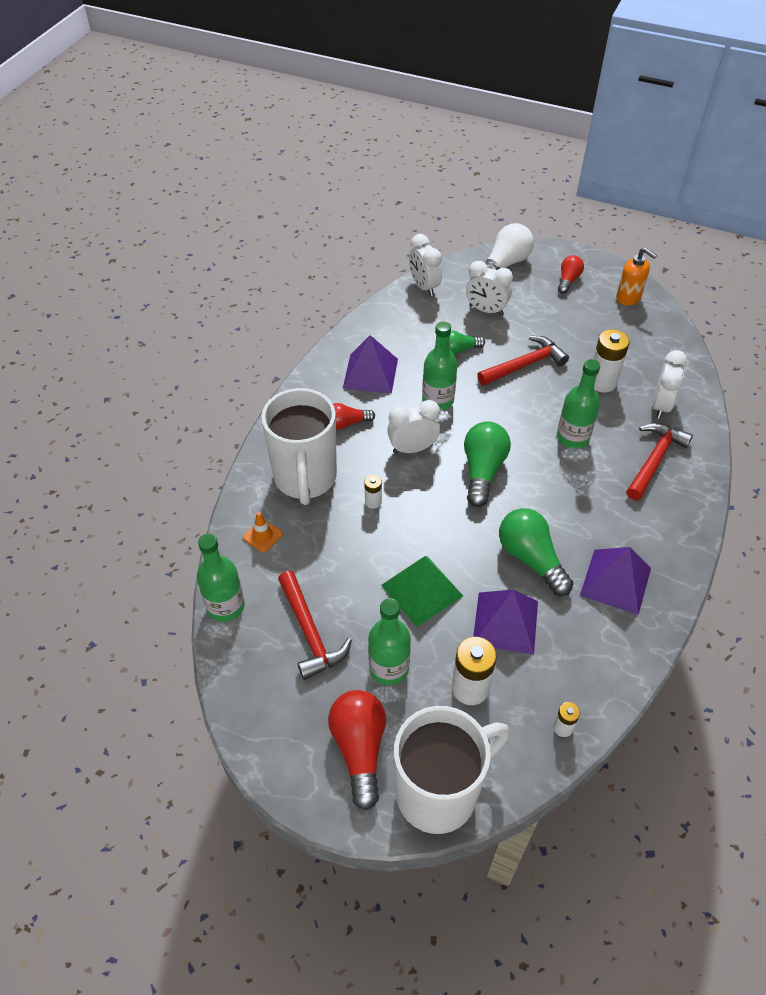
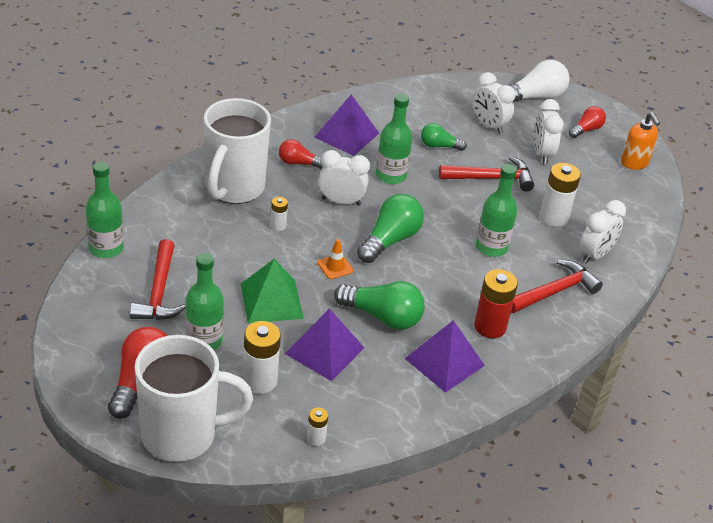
camera: 20 degrees right, 10 degrees down
orange traffic cone [243,512,283,552] -> orange traffic cone moved to [317,239,353,279]
white clock [409,234,442,296] -> white clock moved to [534,99,564,164]
green light bulb [499,508,574,596] -> green light bulb turned 120 degrees clockwise [334,281,425,330]
none -> red battery [474,269,518,338]

